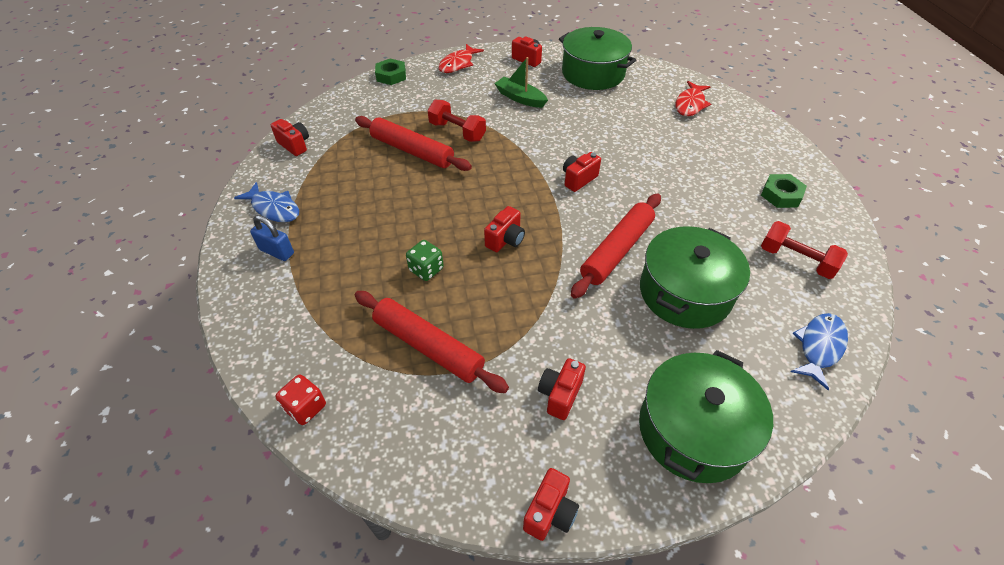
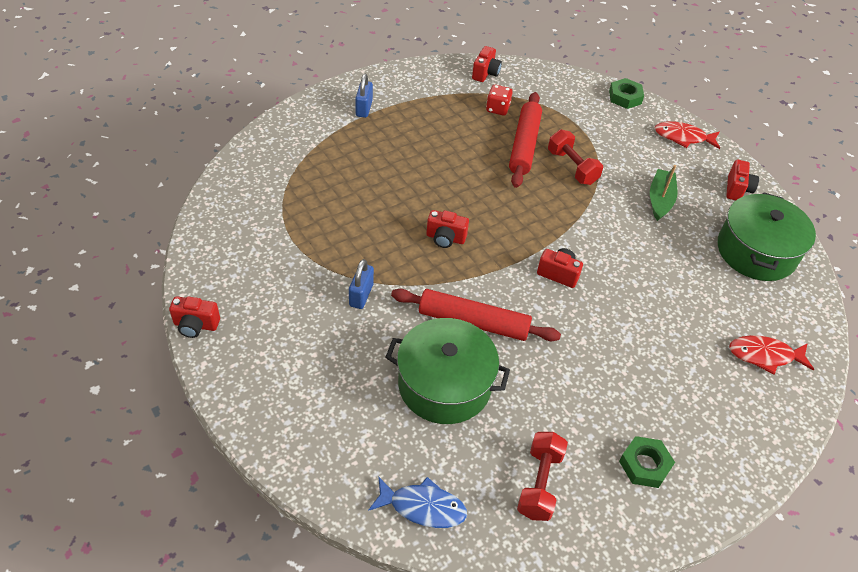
camera: 65 degrees right, 0 degrees up
blue fish [234,182,299,222] -> none
red dice [276,375,326,425] -> red dice moved to [486,85,513,116]
red rolling pin [355,291,509,393] -> none
green dice [406,240,444,281] -> none
red dumbbell [428,100,486,142] -> red dumbbell turned 45 degrees counterclockwise [548,129,603,185]
red camera [538,358,586,420] -> none
green pot [639,350,773,483] -> none
none -> blue padlock [349,259,374,309]

